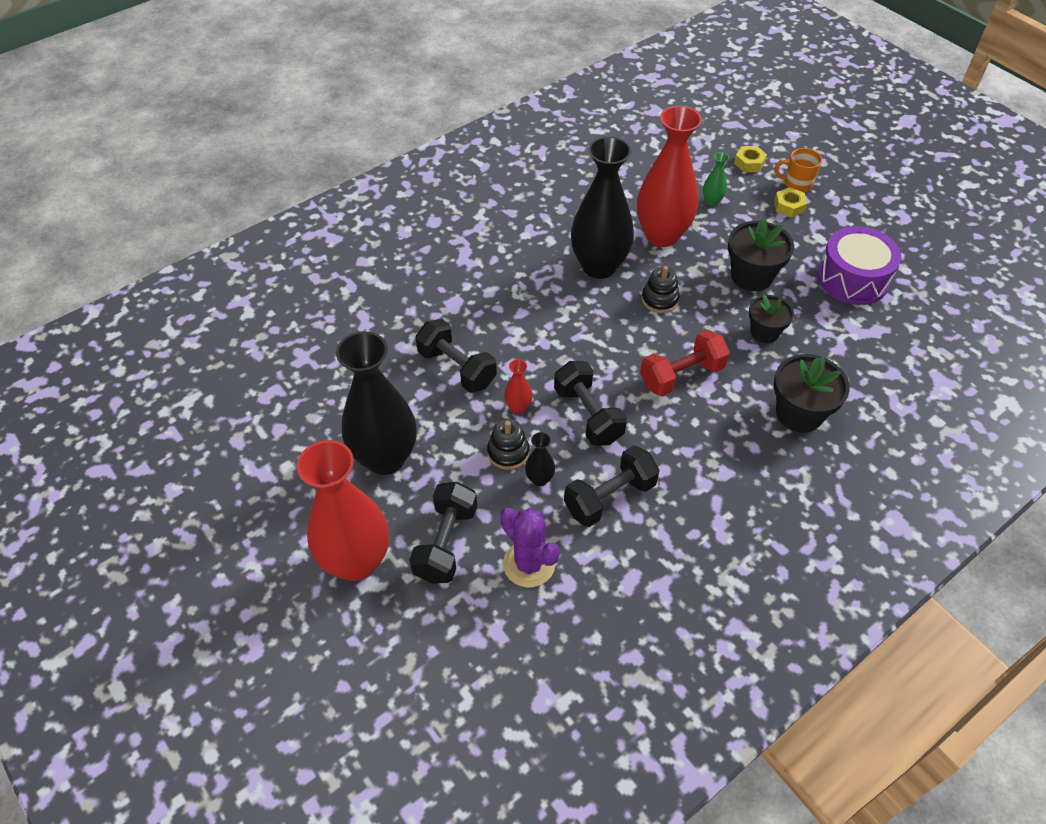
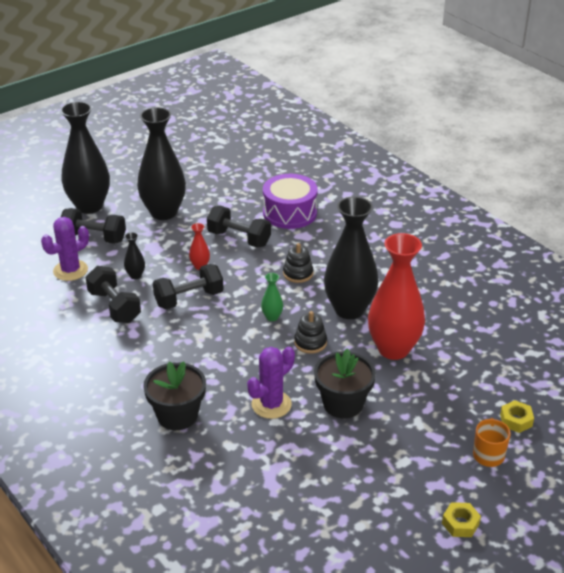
camera: 90 degrees right, 15 degrees down
red vase [297,440,389,581] -> black vase [60,101,110,214]
black dumbbell [415,319,497,393] -> black dumbbell turned 75 degrees clockwise [207,206,271,247]
black stacking toy [487,419,529,470] -> black stacking toy moved to [283,243,313,283]
red dumbbell [640,330,730,396] -> none
green vase [703,152,729,206] -> green vase moved to [261,273,283,321]
black flower pot [749,295,794,343] -> purple cactus [247,346,295,419]
yellow nut [774,187,807,218] -> yellow nut moved to [442,502,481,537]
purple drum [817,226,902,305] -> purple drum moved to [263,174,318,229]

